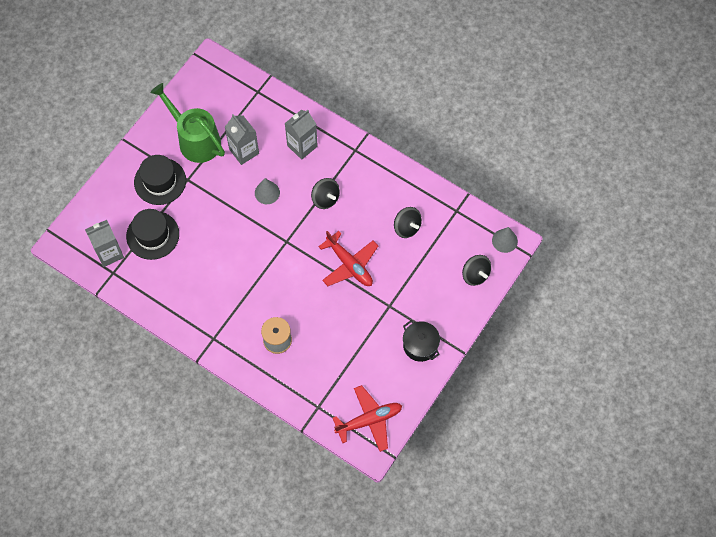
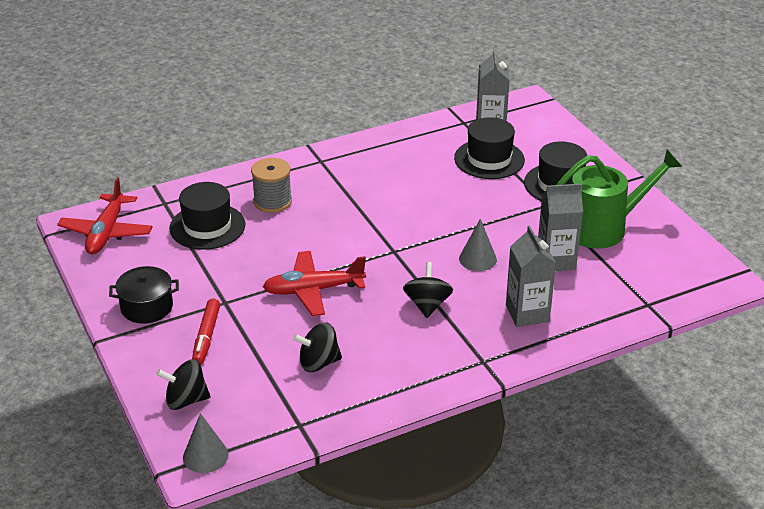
camera: 120 degrees right, 30 degrees down
black spinning top [311,178,340,209] -> black spinning top turned 105 degrees clockwise [403,262,453,318]
none -> black hat [169,182,245,250]
none -> red marker [192,298,220,365]

